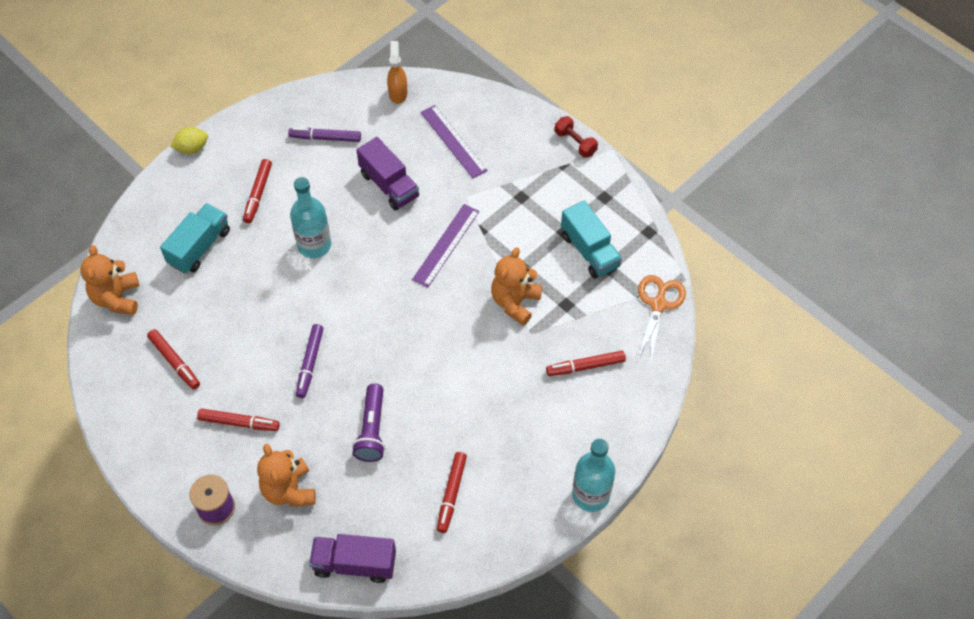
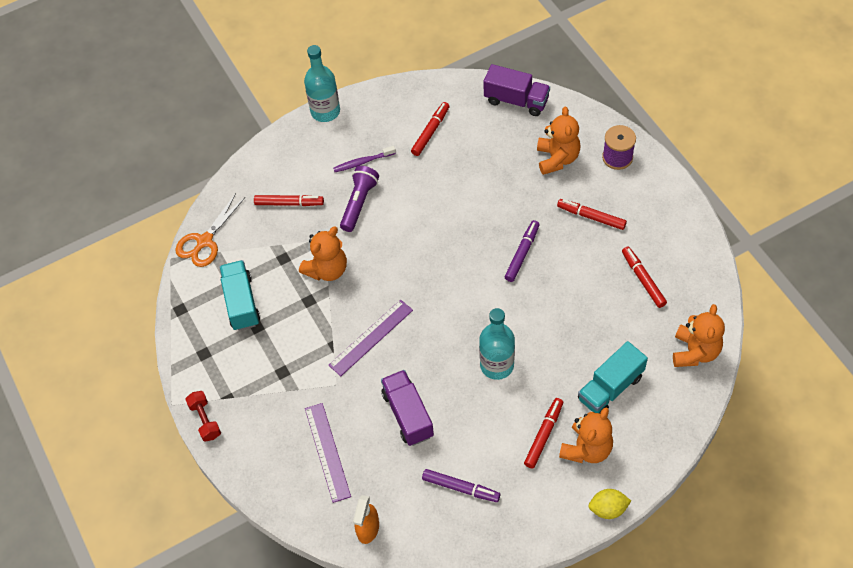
camera: 160 degrees left, 0 degrees up
purple flashlight [352,383,385,462] -> purple flashlight moved to [340,166,379,232]
none -> purple toothbrush [333,146,396,172]
none -> orange teddy bear [559,408,613,463]

